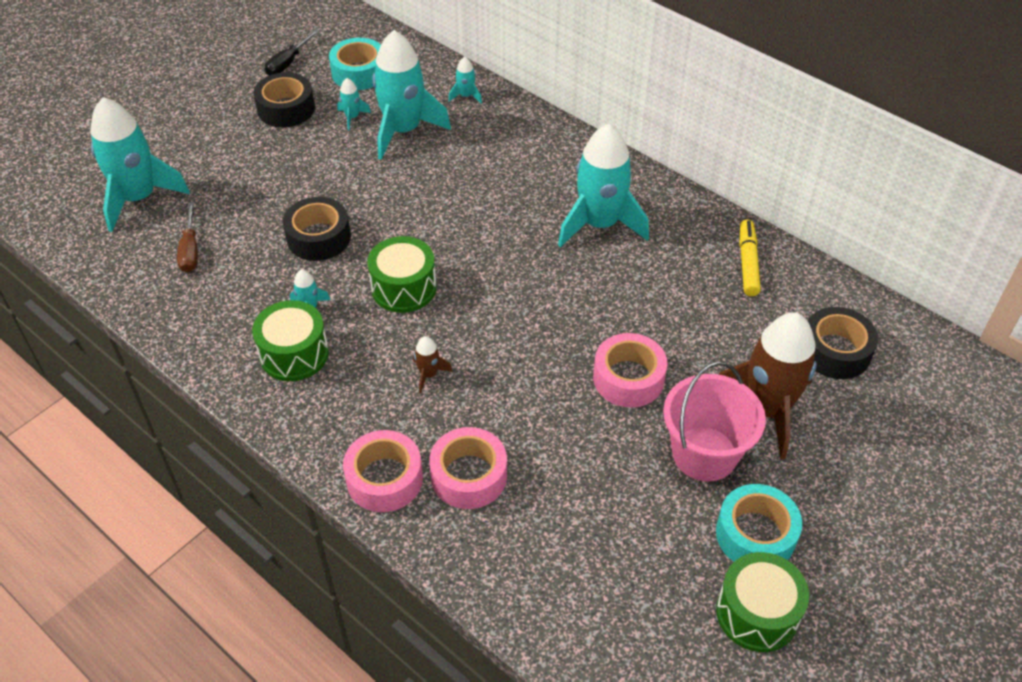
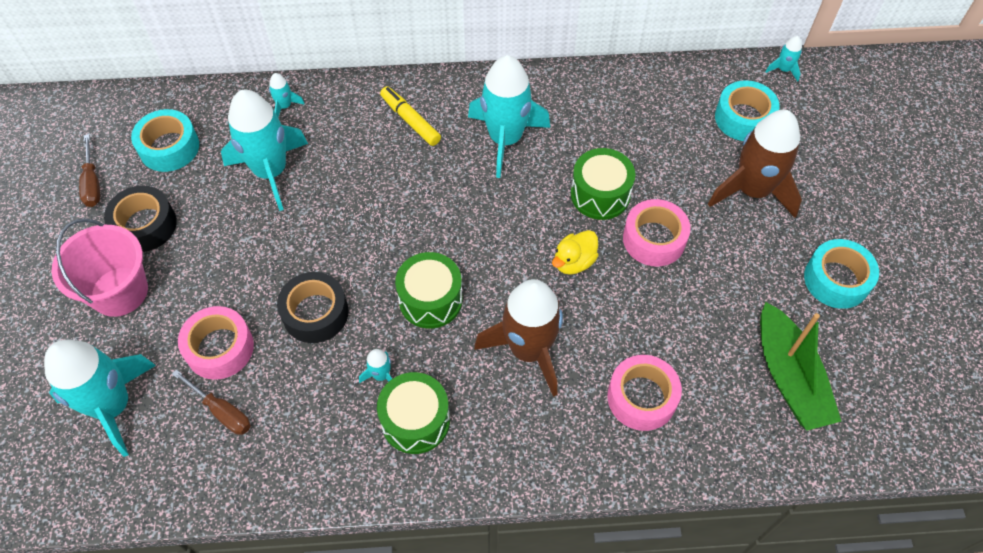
camera: 45 degrees left, 10 degrees up
black screwdriver [265,30,319,76] -> brown screwdriver [79,134,100,207]
turquoise rocket [337,78,371,130] -> turquoise rocket moved to [766,36,802,82]
pink tape [343,430,423,512] -> pink tape moved to [178,306,254,380]
brown rocket [413,336,453,393] -> brown rocket [474,279,563,397], size x2.40
pink bucket [663,362,766,481] -> pink bucket moved to [52,218,148,317]
green drum [716,552,809,652] -> green drum moved to [571,148,635,220]
yellow marker [739,220,761,296] -> yellow marker moved to [380,86,441,146]
black tape [808,307,878,379] -> turquoise tape [715,80,780,141]
none -> yellow duck [552,230,599,275]
none -> green boat [760,302,841,430]

